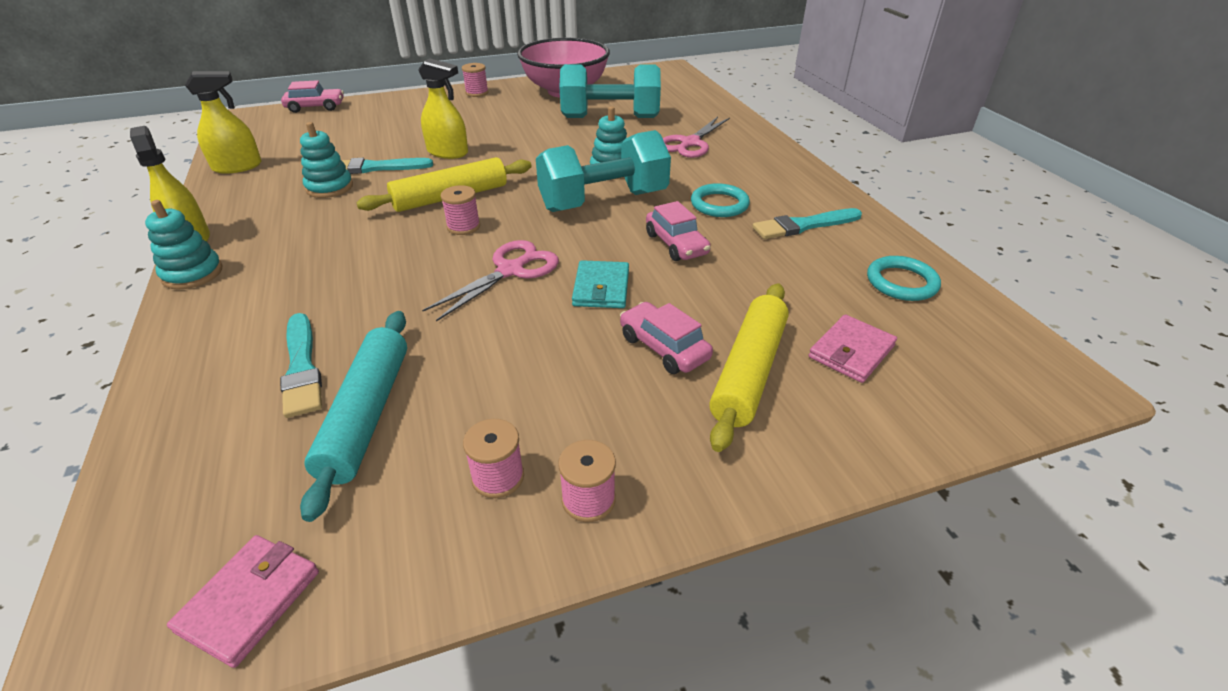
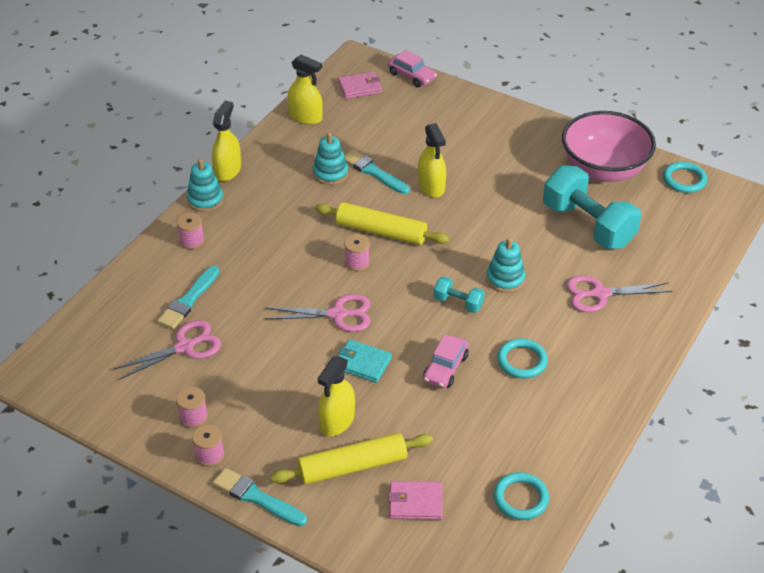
camera: 50 degrees right, 5 degrees up
pink wallet [167,535,319,668] -> pink wallet moved to [338,72,382,99]
turquoise rolling pin [300,311,407,522] -> pink scissors [113,320,221,380]
pink spool [462,63,488,97] -> pink spool moved to [177,213,205,249]
turquoise dumbbell [536,130,671,212] -> turquoise dumbbell [434,276,485,313], size x0.47
turquoise wallet [572,260,629,308] -> turquoise wallet turned 60 degrees clockwise [338,339,392,383]
pink car [620,302,713,374] -> yellow spray bottle [318,356,355,436]
turquoise brush [752,208,862,239] -> turquoise brush moved to [213,468,307,526]
none -> turquoise ring [663,162,707,193]

